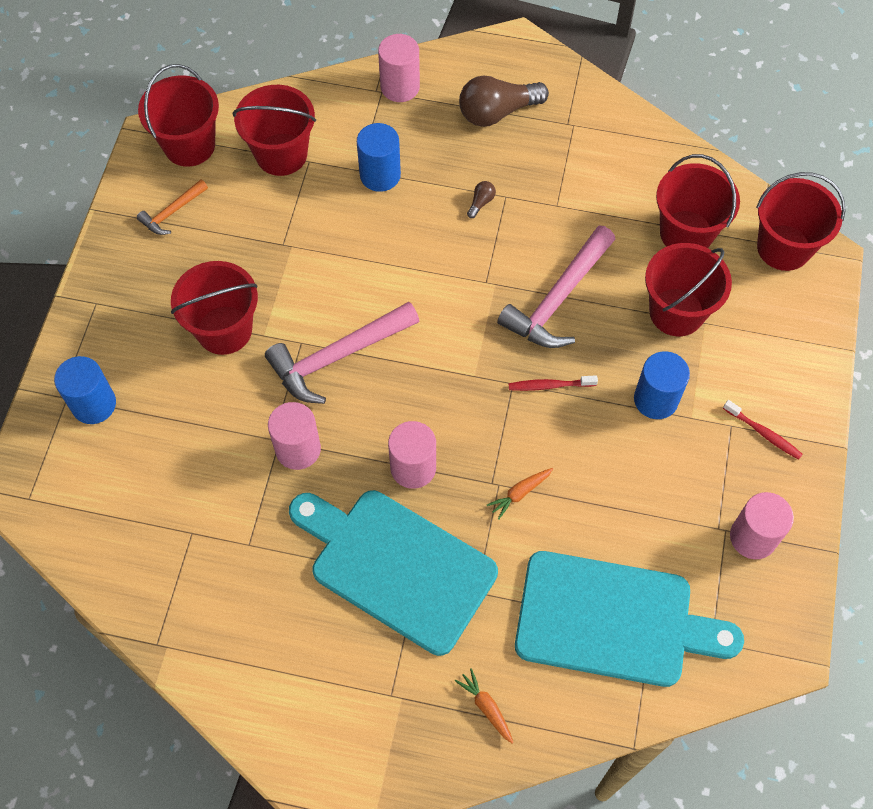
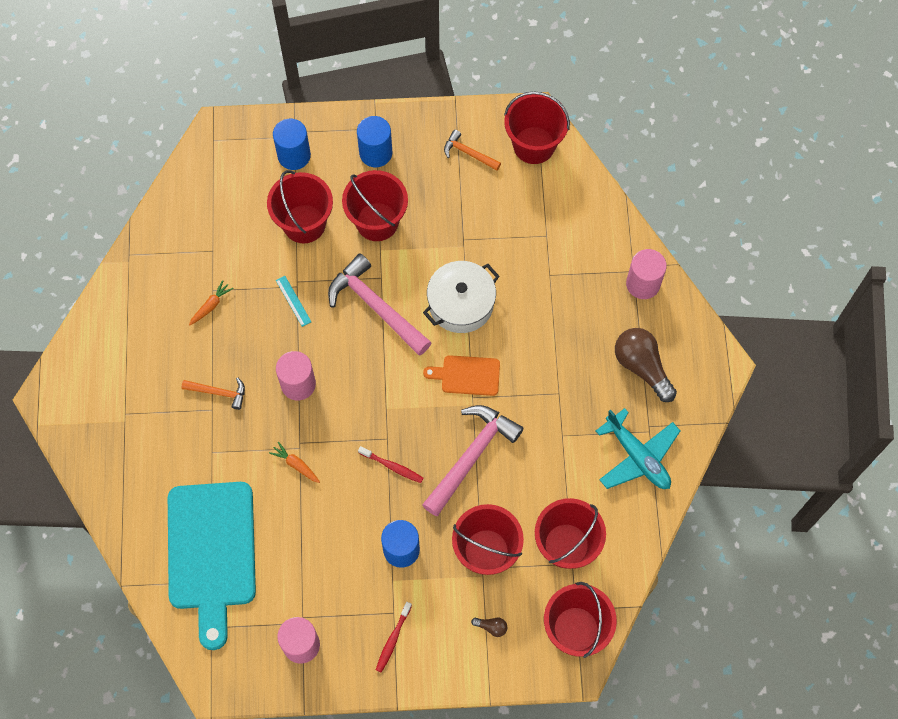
camera: 75 degrees right, 5 degrees up
red bucket [233,85,316,176] -> red bucket moved to [267,170,333,243]
pink cylinder [268,402,321,470] -> turquoise ruler [276,276,311,327]
turquoise cutting board [289,490,498,656] -> orange hammer [182,377,245,410]
blue cylinder [357,123,401,192] -> blue cylinder moved to [357,116,392,167]
orange carrot [455,668,513,744] -> orange carrot moved to [189,280,234,326]
brown light bulb [467,181,496,218] -> brown light bulb moved to [471,618,507,637]
pink hammer [497,225,615,348] -> pink hammer turned 105 degrees clockwise [422,405,524,516]
red toothbrush [509,375,598,391] -> red toothbrush turned 135 degrees clockwise [358,446,424,483]
none -> white pot [423,261,500,333]
none -> orange cutting board [423,355,500,396]
none -> turquoise plane [596,408,680,489]

